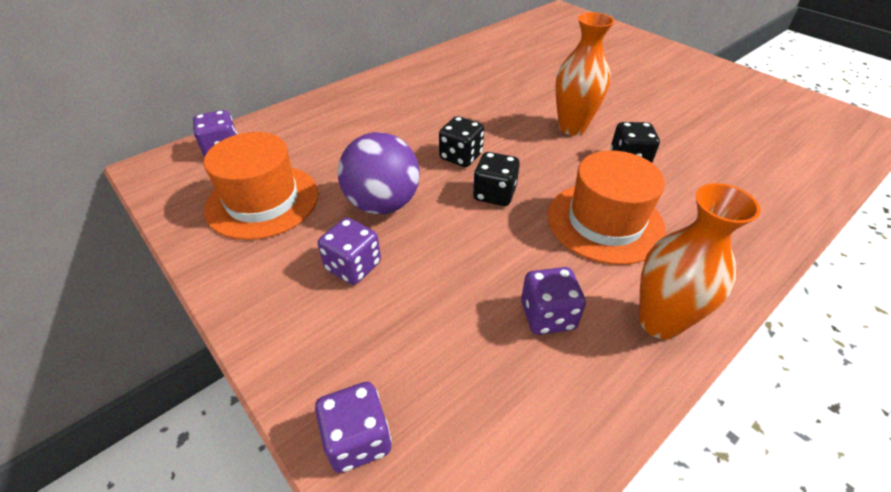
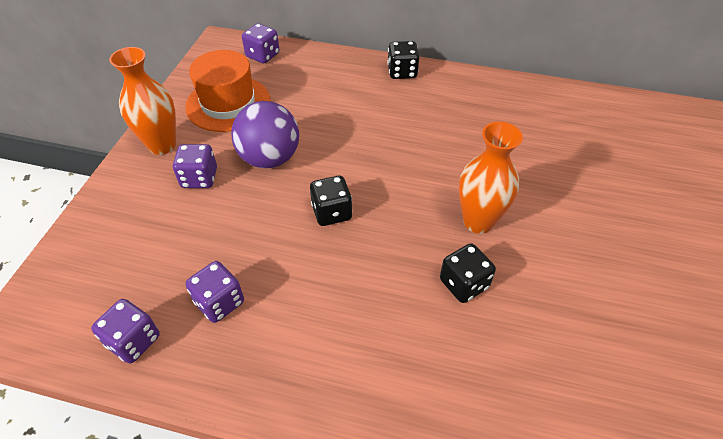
camera: 55 degrees right, 5 degrees up
purple dice [315,382,391,473] -> purple dice moved to [91,299,160,363]
black dice [439,116,484,167] -> black dice moved to [388,41,419,79]
orange hat [547,150,666,265] -> none
orange vase [639,183,761,339] -> orange vase moved to [109,47,176,155]

